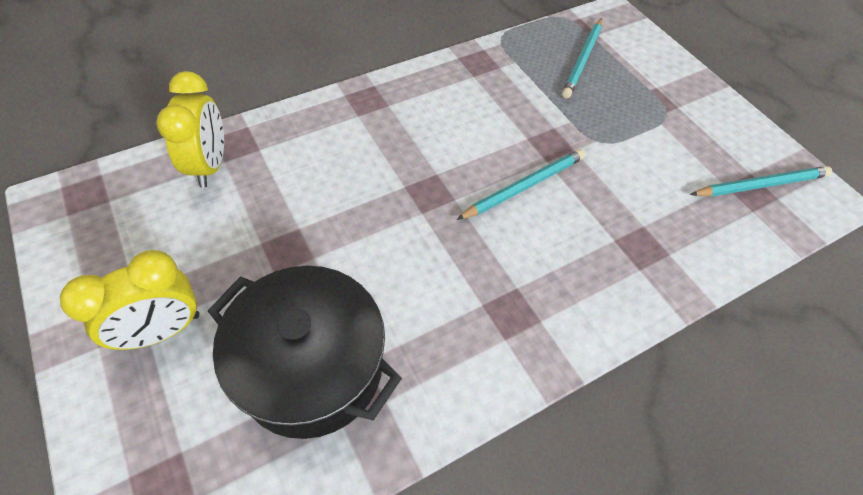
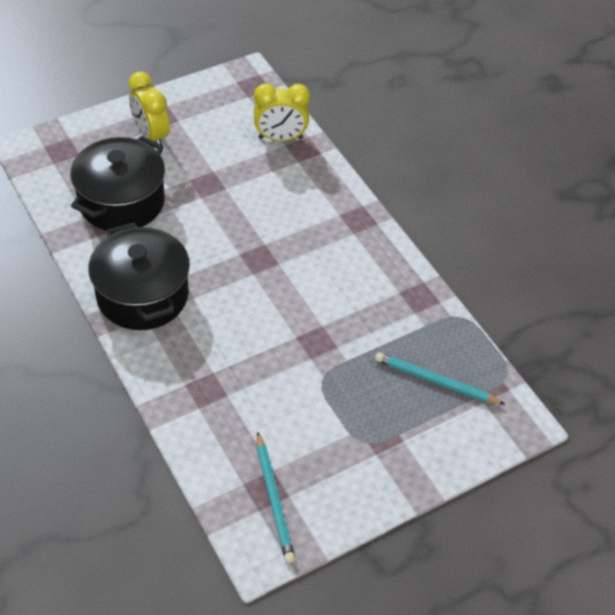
camera: 90 degrees right, 5 degrees down
turquoise pencil [456,149,586,220] -> none
none -> black pot [88,222,190,330]

